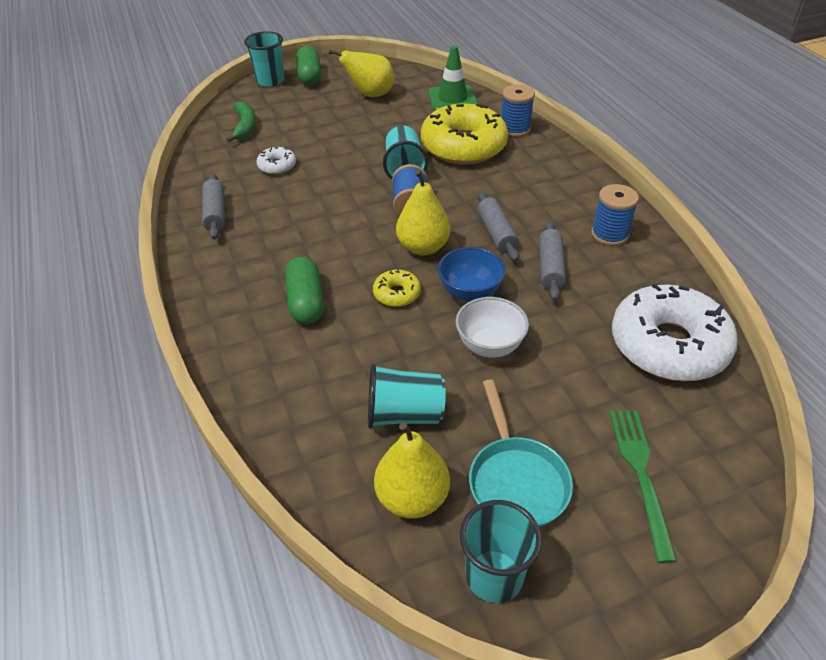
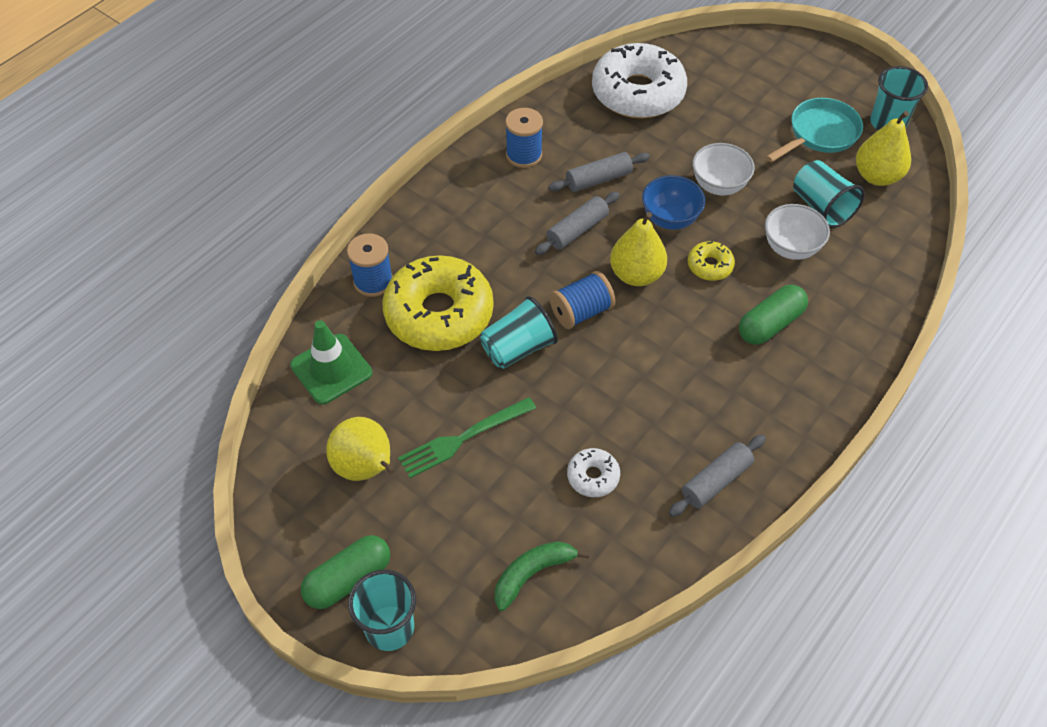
camera: 120 degrees left, 10 degrees up
green fork [609,410,677,563] -> green fork moved to [398,397,536,478]
none -> white bowl [765,204,830,260]

